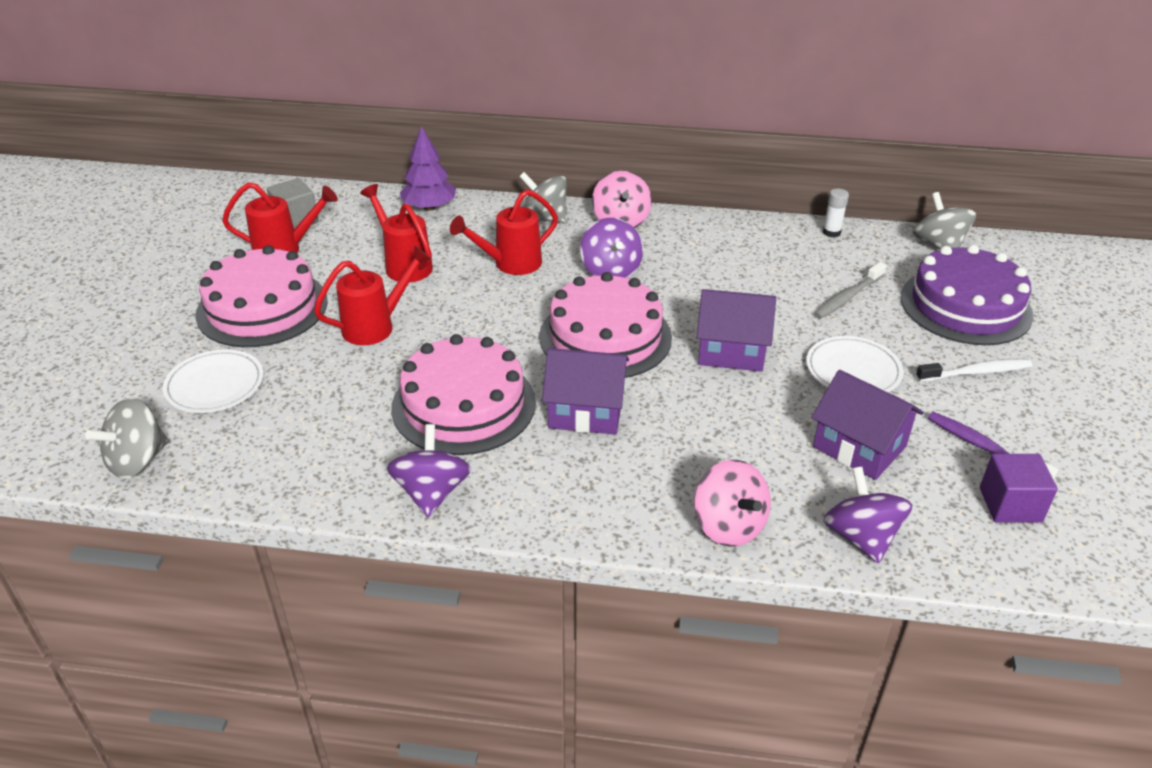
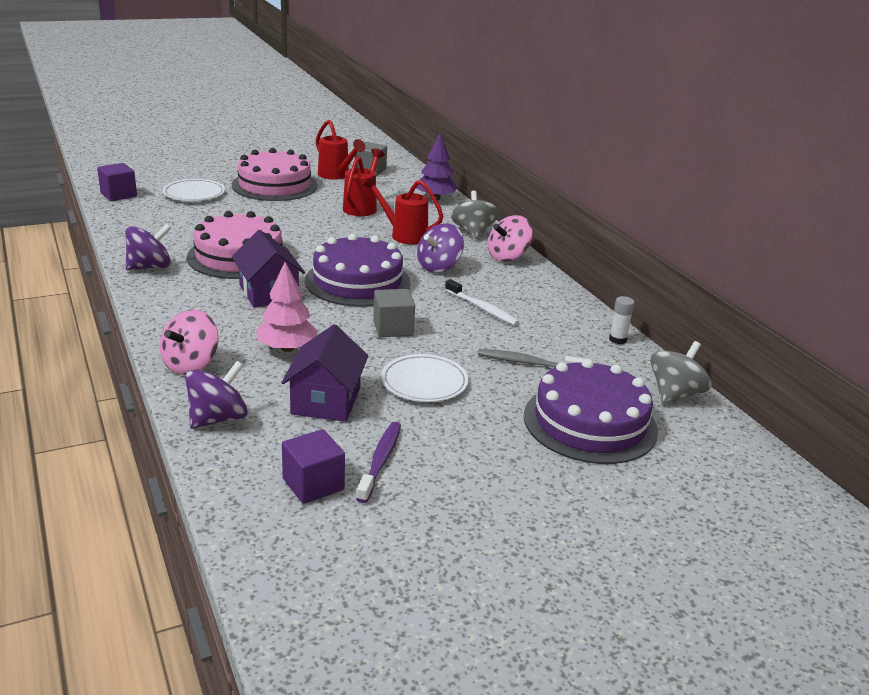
camera: 55 degrees right, 10 degrees down
grey spinning top [85,398,168,479] -> purple cube [97,163,137,201]
red watering can [314,245,431,345] -> none
pink cake [539,272,672,378] -> purple cake [305,234,410,307]
purple house [697,289,776,372] -> grey cube [373,289,415,337]
white toothbrush [916,359,1032,382] -> white toothbrush moved to [445,279,519,326]
none -> pink tree [256,262,318,352]

